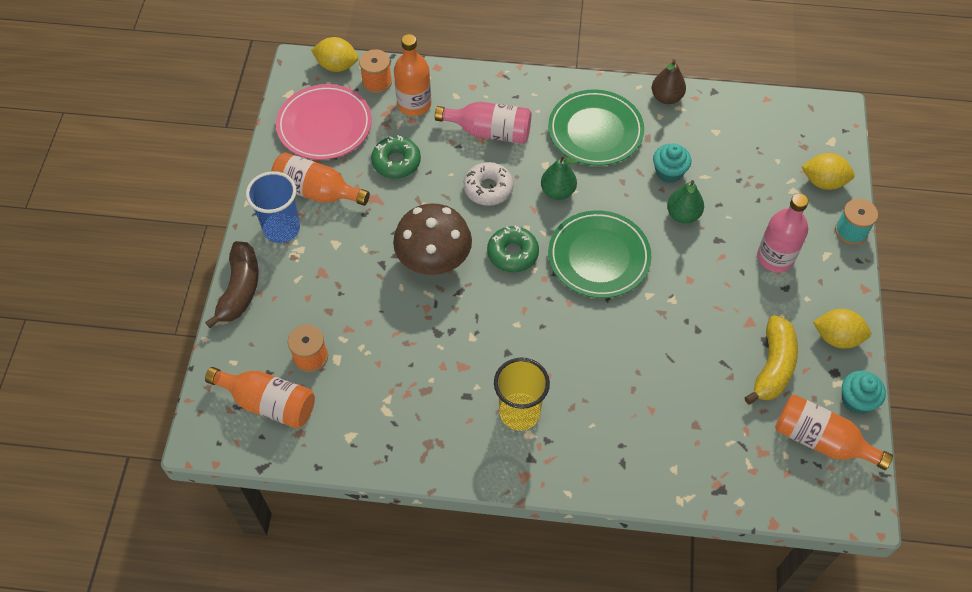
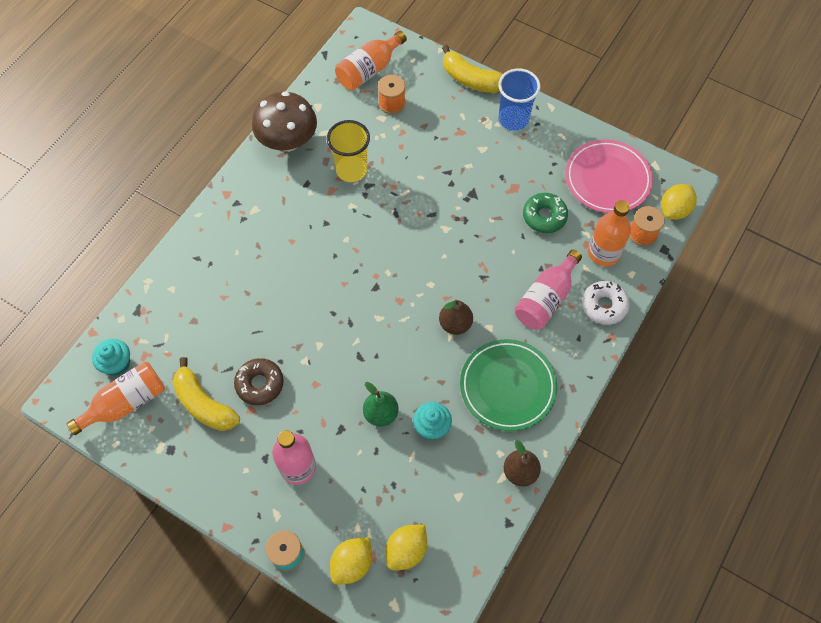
camera: 115 degrees right, 5 degrees up
brown banana [205,241,258,328] -> yellow banana [442,45,503,93]
orange bottle [271,152,370,206] -> none
brown mushroom [393,203,472,275] -> brown mushroom moved to [252,91,317,152]
white donut [464,162,514,206] -> white donut moved to [582,281,630,325]
green donut [487,225,539,273] -> none
yellow cup [494,358,550,431] -> yellow cup moved to [327,120,370,182]
green pear [541,155,578,200] -> brown pear [439,300,473,335]
green plate [548,210,651,298] -> none
yellow lemon [813,309,871,349] -> yellow lemon moved to [386,524,427,570]
turquoise cupcake [842,371,886,414] -> turquoise cupcake moved to [92,339,130,376]
none -> brown donut [234,358,284,405]

